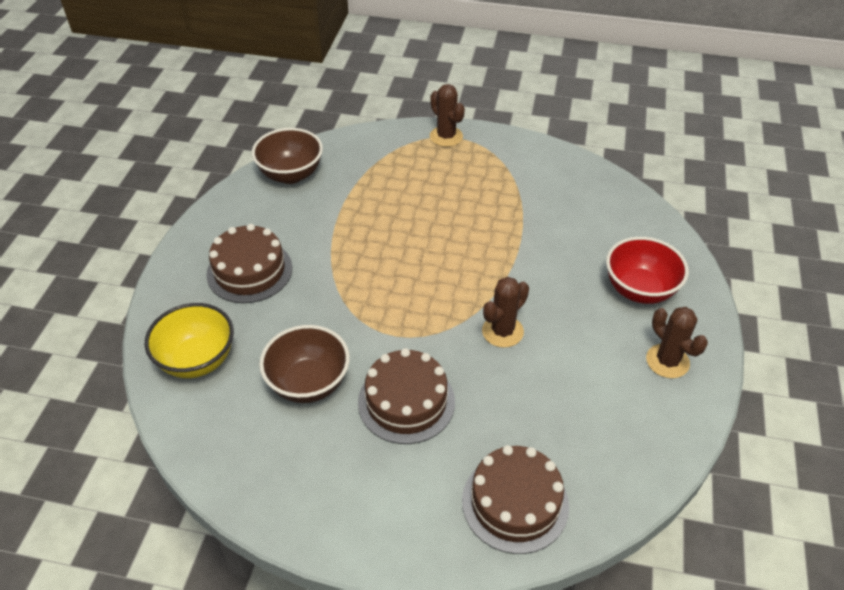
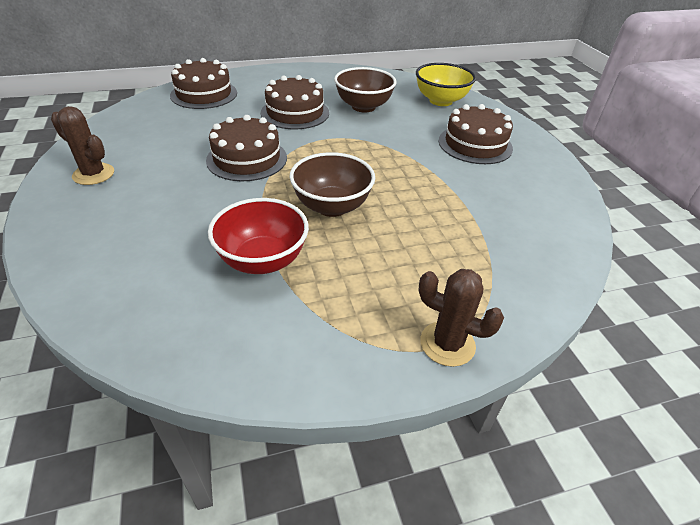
camera: 150 degrees right, 5 degrees down
brown bowl [252,128,323,184] -> brown bowl moved to [289,152,375,217]
brown cactus [482,277,529,348] -> brown cake [206,115,287,181]
red bowl [606,237,689,304] -> red bowl moved to [208,198,309,274]

